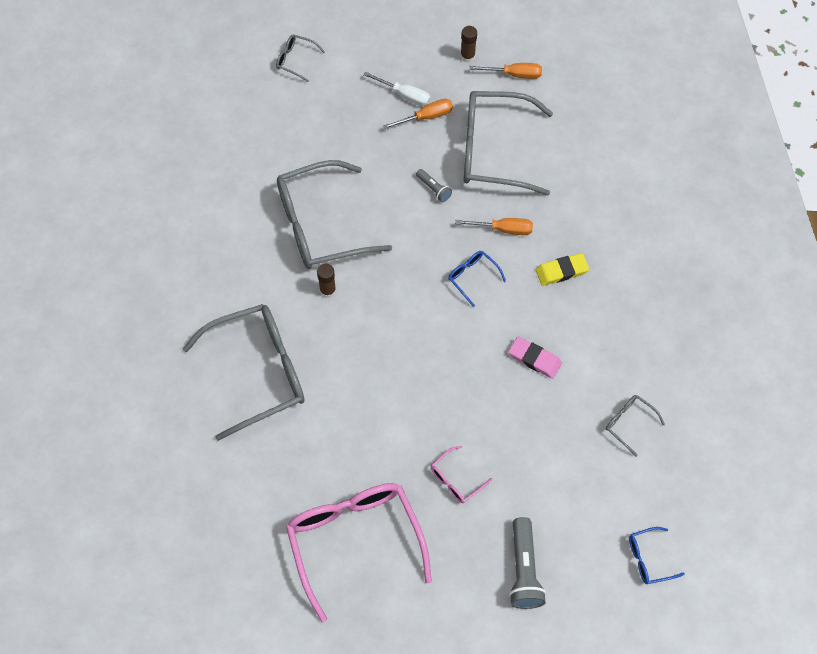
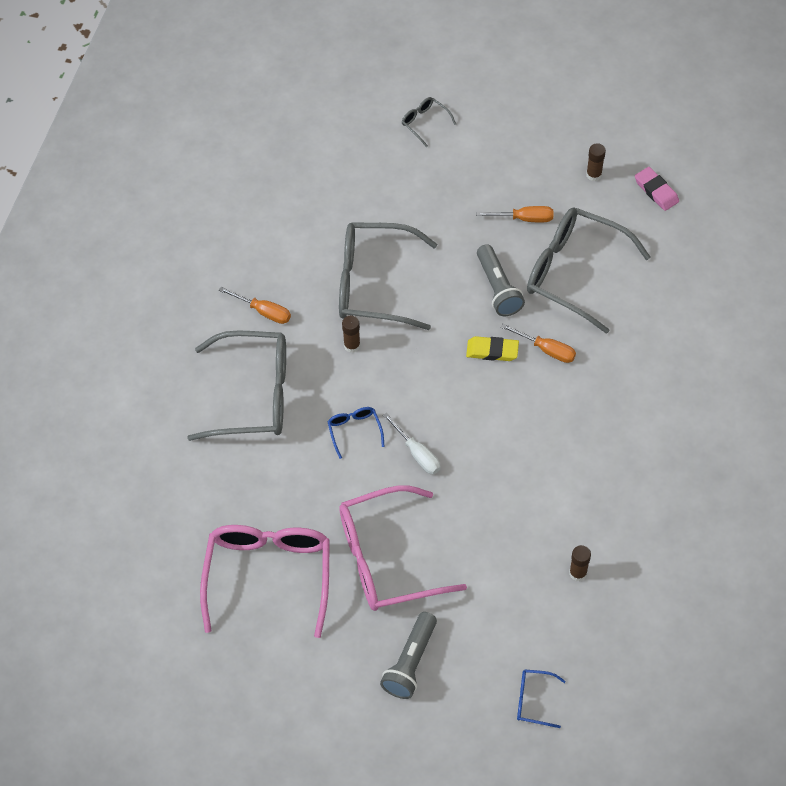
camera: 25 degrees right, 5 degrees down
white screwdriver [363,72,431,106] -> white screwdriver moved to [383,413,440,474]
grey flashlight [416,169,452,202] -> grey flashlight [477,244,525,316], size x1.83
pink glasses [431,446,492,503] -> pink glasses [339,486,467,611], size x2.35
blue glasses [448,251,506,307] -> blue glasses moved to [328,407,385,459]
orange screwdriver [469,63,542,79] -> orange screwdriver moved to [219,287,291,324]
pink eraser [509,336,562,379] -> pink eraser moved to [635,167,679,211]
yellow eraser [536,253,589,286] -> yellow eraser moved to [466,336,519,361]
grey glasses [606,395,665,457] -> brown glue stick [569,545,591,581]

